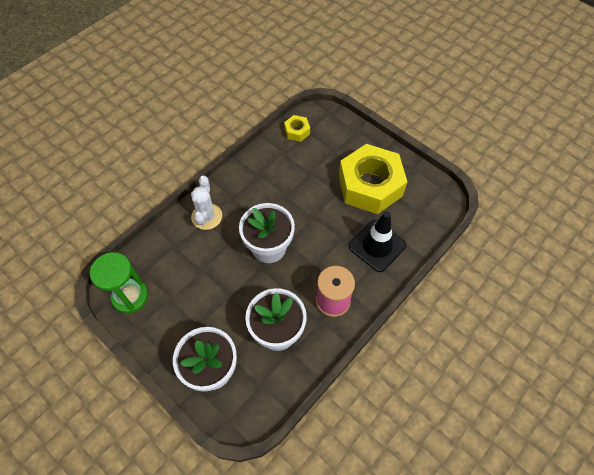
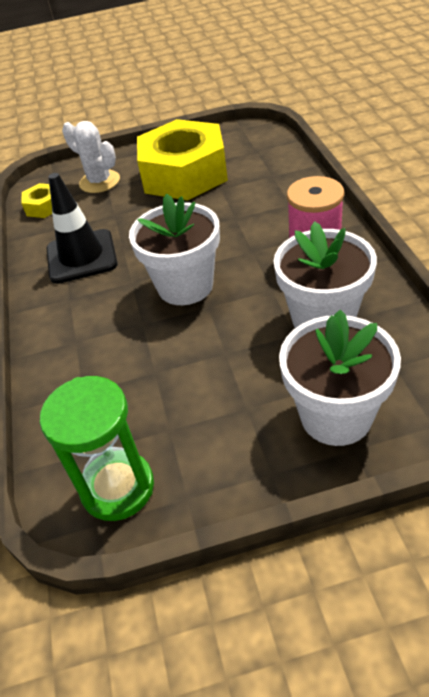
camera: 50 degrees left, 15 degrees down
white cactus [191,175,222,230] -> white cactus moved to [62,121,120,193]
black traffic cone [349,211,406,272] -> black traffic cone moved to [47,173,118,284]

